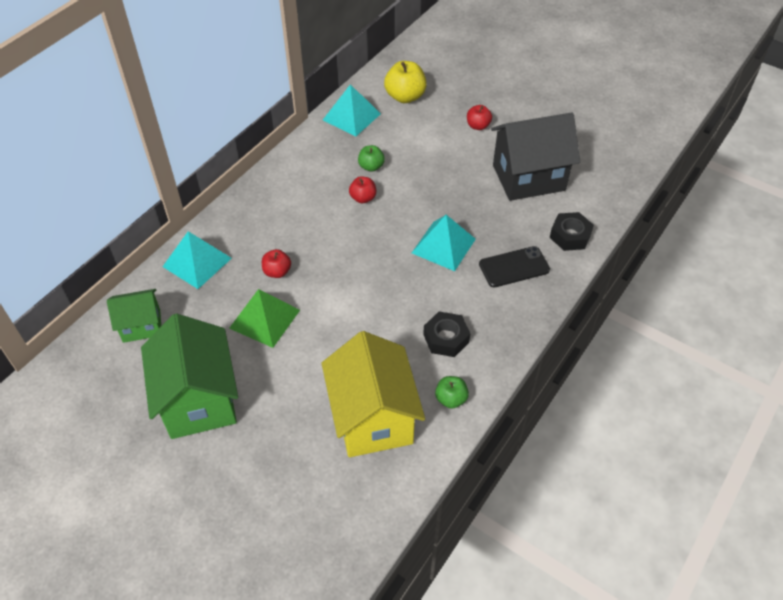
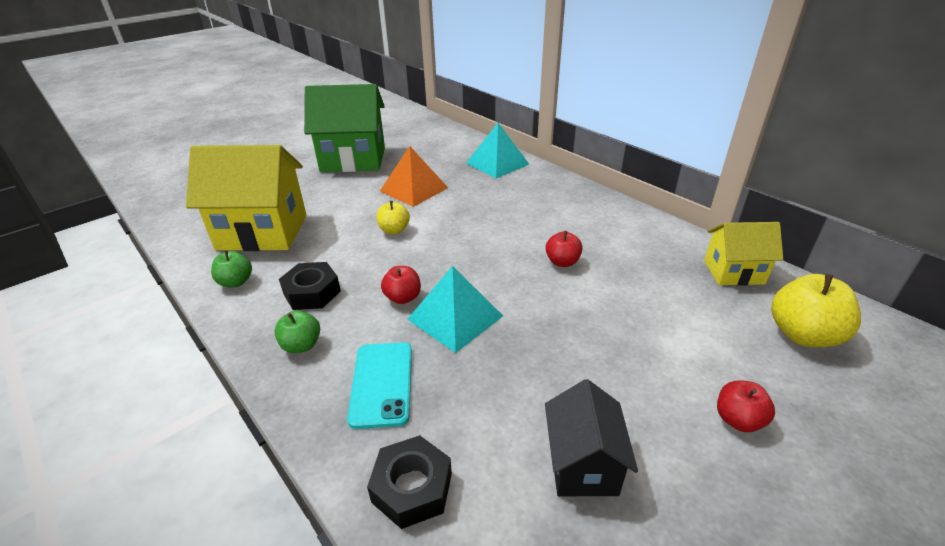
camera: 105 degrees right, 15 degrees down
green house [107,289,161,343] -> none
green pyramid [229,289,300,348] -> orange pyramid [380,146,448,207]
red apple [262,249,291,278] -> red apple moved to [381,266,421,304]
turquoise pyramid [323,85,381,136] -> yellow house [704,222,784,286]
green apple [358,145,385,172] -> green apple moved to [274,311,320,353]
black phone [479,246,550,288] -> turquoise phone [347,342,412,429]
black house [491,113,580,201] -> black house [545,379,638,496], size x0.56
none -> yellow apple [377,201,410,234]

